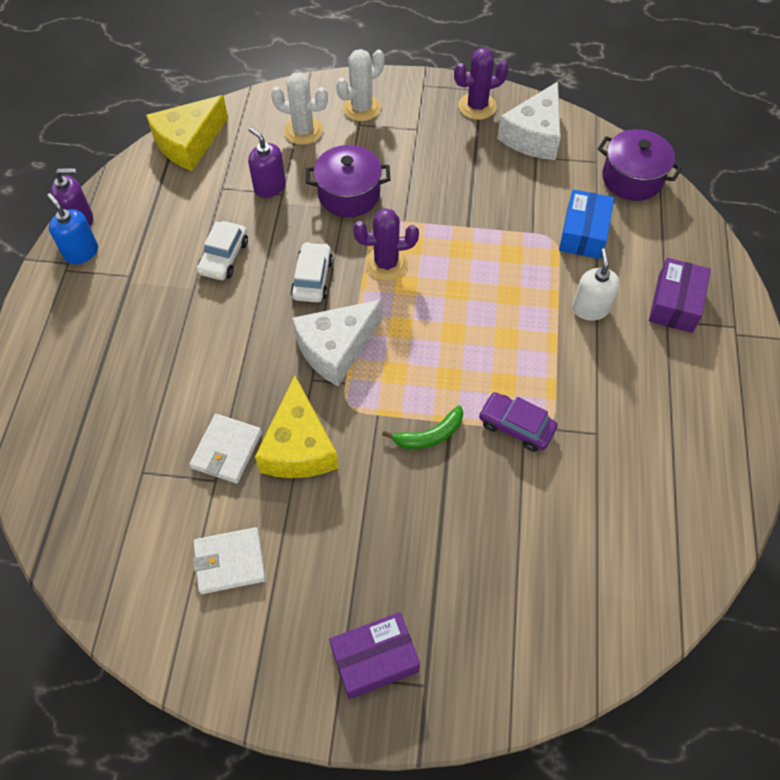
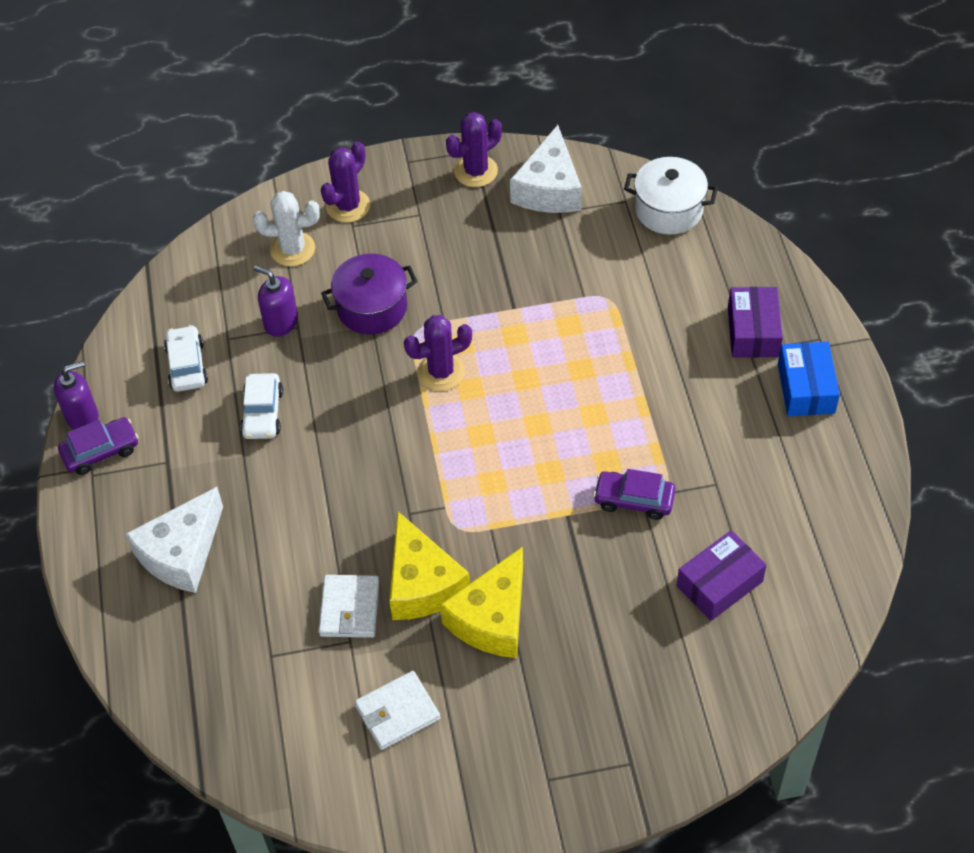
camera: 15 degrees left, 5 degrees down
blue soap dispenser [47,193,98,264] -> purple car [58,417,138,475]
yellow cheese [146,95,228,171] -> yellow cheese moved to [440,547,523,658]
white car [291,242,333,303] -> white car moved to [164,325,208,392]
white cheese [292,299,382,386] -> white cheese moved to [126,487,223,593]
purple box [329,612,420,699] -> purple box moved to [677,530,767,621]
white cactus [336,49,385,121] -> purple cactus [320,142,370,223]
green banana [382,405,463,449] -> none
blue box [559,189,614,259] -> blue box moved to [778,341,840,416]
white soap dispenser [572,248,620,321] -> none
purple pot [598,129,682,201] -> white pot [624,157,718,235]

